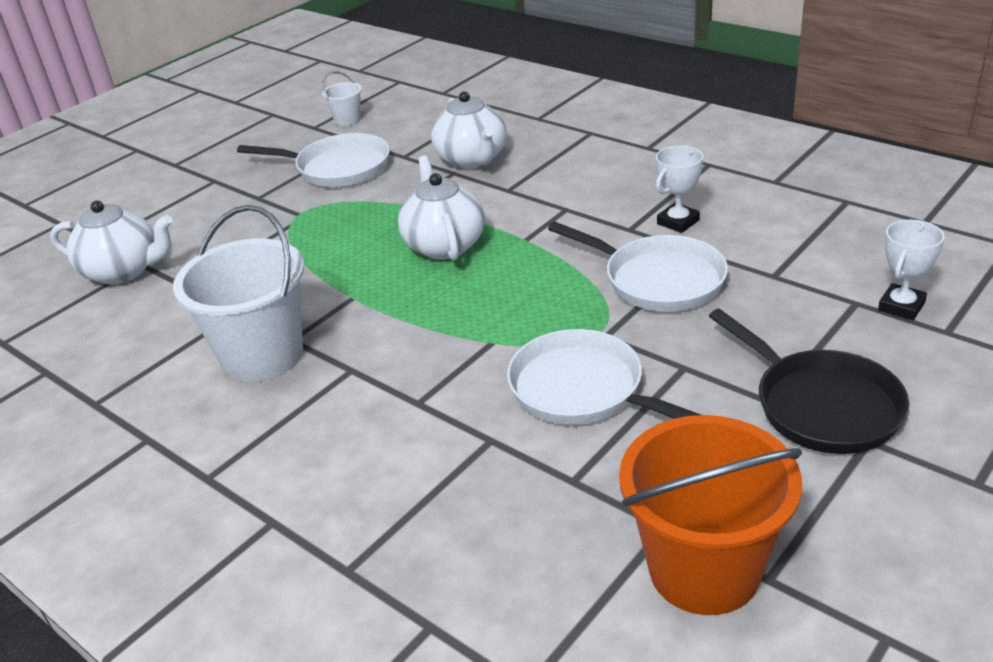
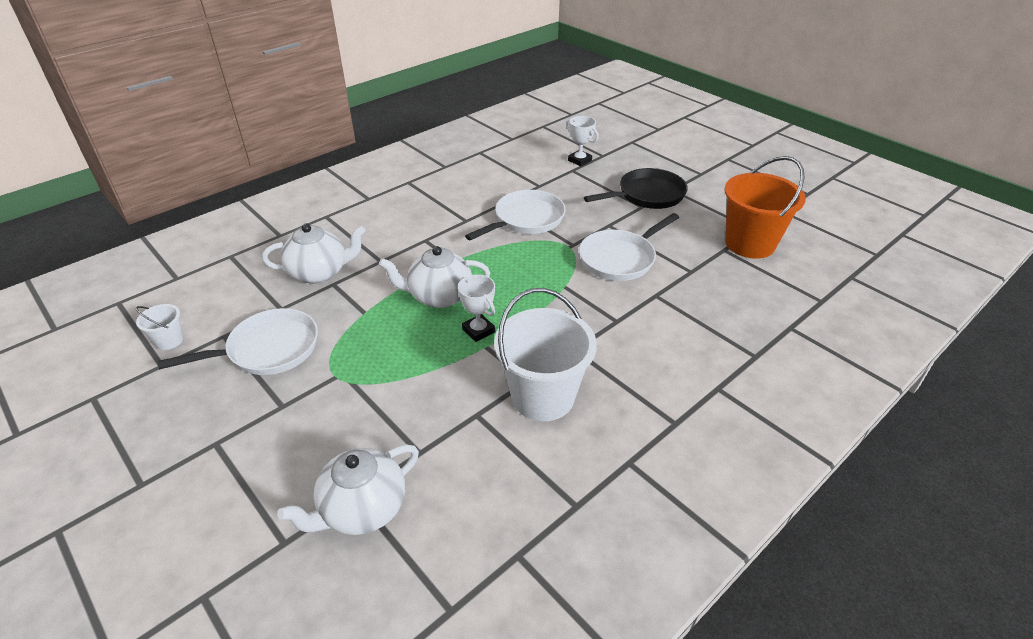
camera: 85 degrees left, 5 degrees up
white teapot [50,201,173,285] -> white teapot turned 150 degrees counterclockwise [277,445,419,535]
white pan [237,133,390,187] -> white pan turned 45 degrees clockwise [158,308,318,375]
white trophy [656,145,703,233] -> white trophy moved to [458,274,495,342]

